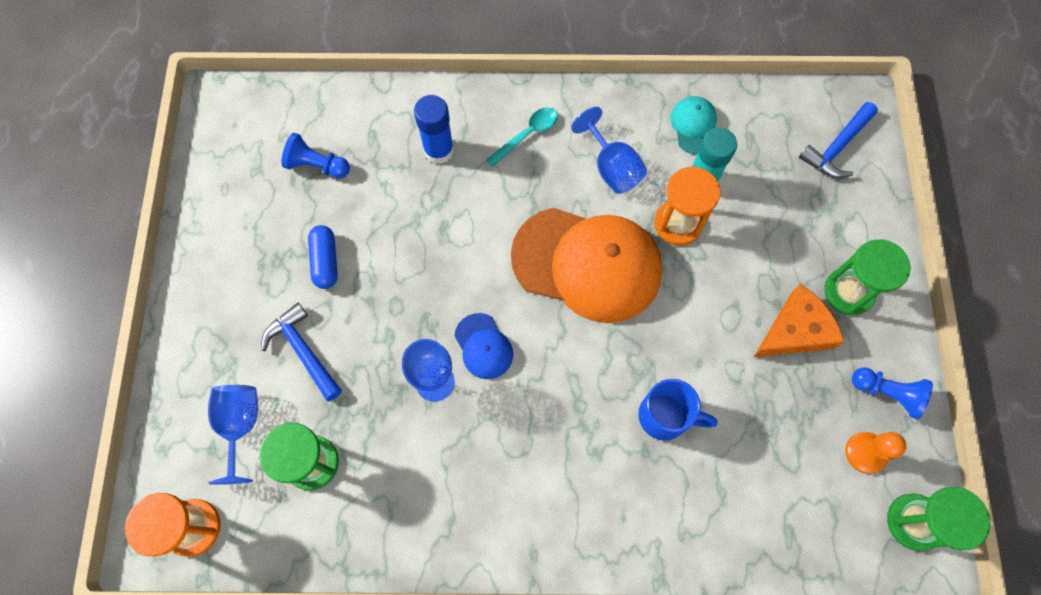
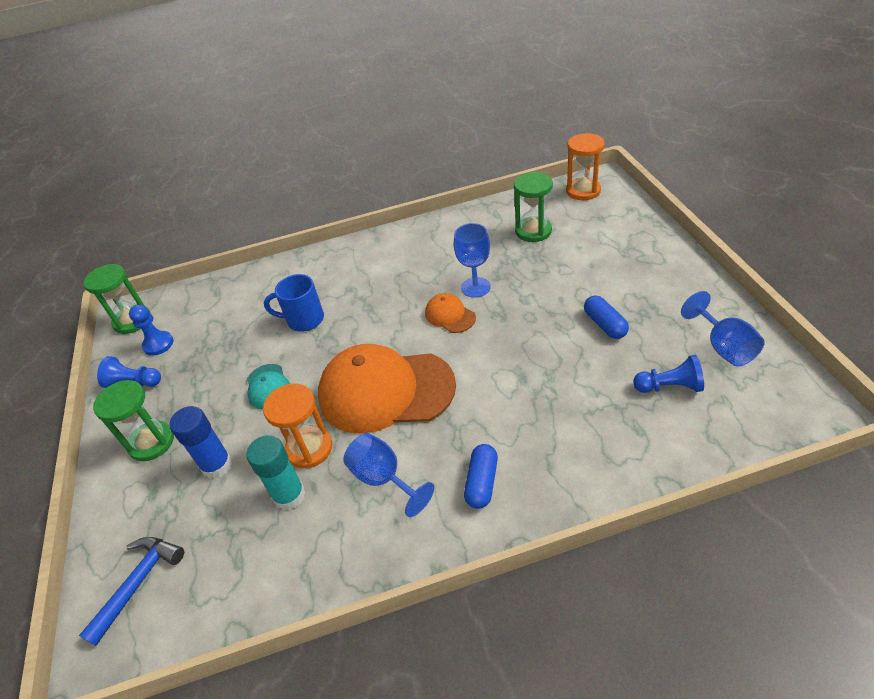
camera: 170 degrees right, 25 degrees down
blue goblet [208,385,258,485] -> blue goblet moved to [681,291,765,366]
blue hammer [261,303,342,401] -> none
blue glue stick [414,95,454,164] -> blue glue stick moved to [169,406,232,479]
blue cap [454,313,513,379] -> orange cap [425,293,476,333]
turquoise spoon [486,107,558,167] -> blue capsule [464,444,498,509]
turquoise cap [671,96,717,155] -> turquoise cap moved to [247,364,290,410]
orange cheese [754,284,844,357] -> none
orange pawn [845,432,906,474] -> blue pawn [129,305,173,356]

